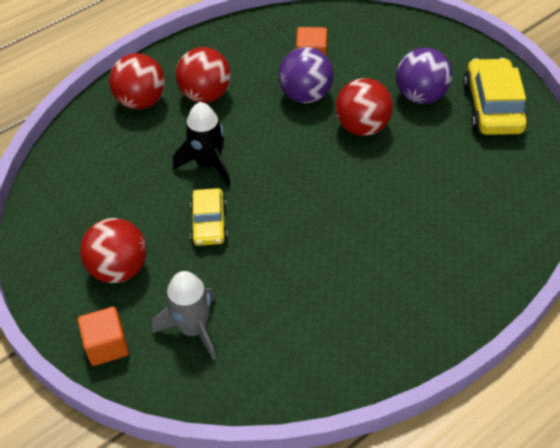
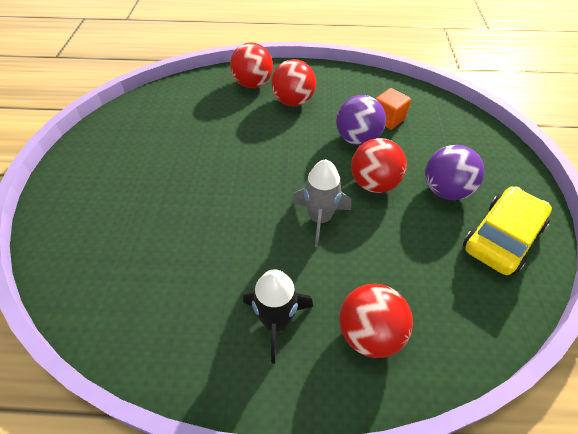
camera: 40 degrees right, 0 degrees up
orange cube [78,307,129,366] -> none
red ball [80,218,147,283] -> red ball moved to [339,284,413,358]
grey rocket [152,271,216,361] -> grey rocket moved to [292,159,351,247]
black rocket [173,102,231,186] -> black rocket moved to [243,269,313,364]
yellow car [190,188,228,246] -> none

